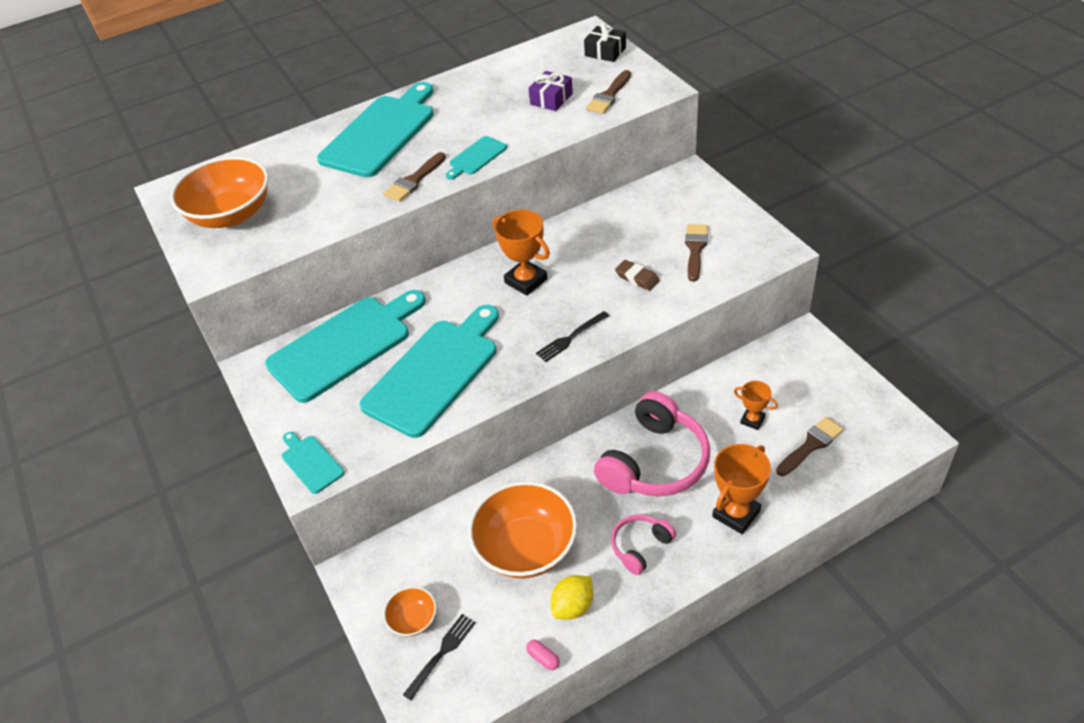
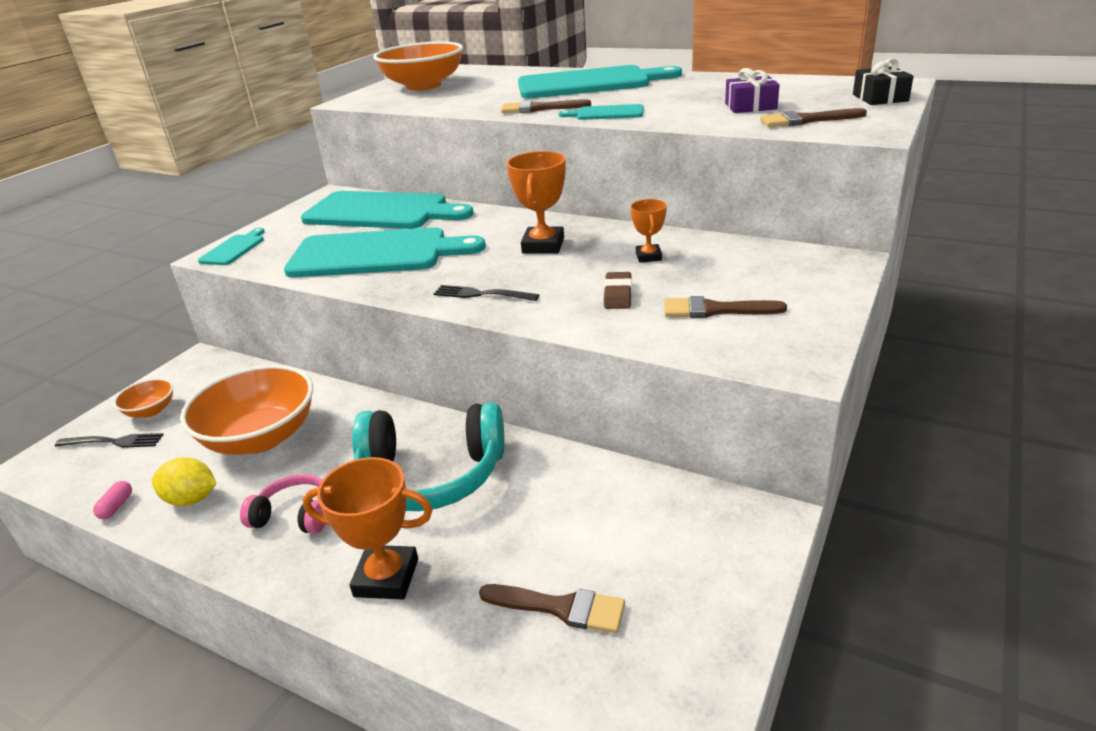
camera: 55 degrees right, 15 degrees down
pink headphones [594,391,710,497] -> turquoise headphones [352,402,505,511]
brown brush [685,224,708,282] -> brown brush turned 150 degrees counterclockwise [664,296,787,318]
orange trophy [734,381,778,430] -> orange trophy moved to [631,199,667,263]

